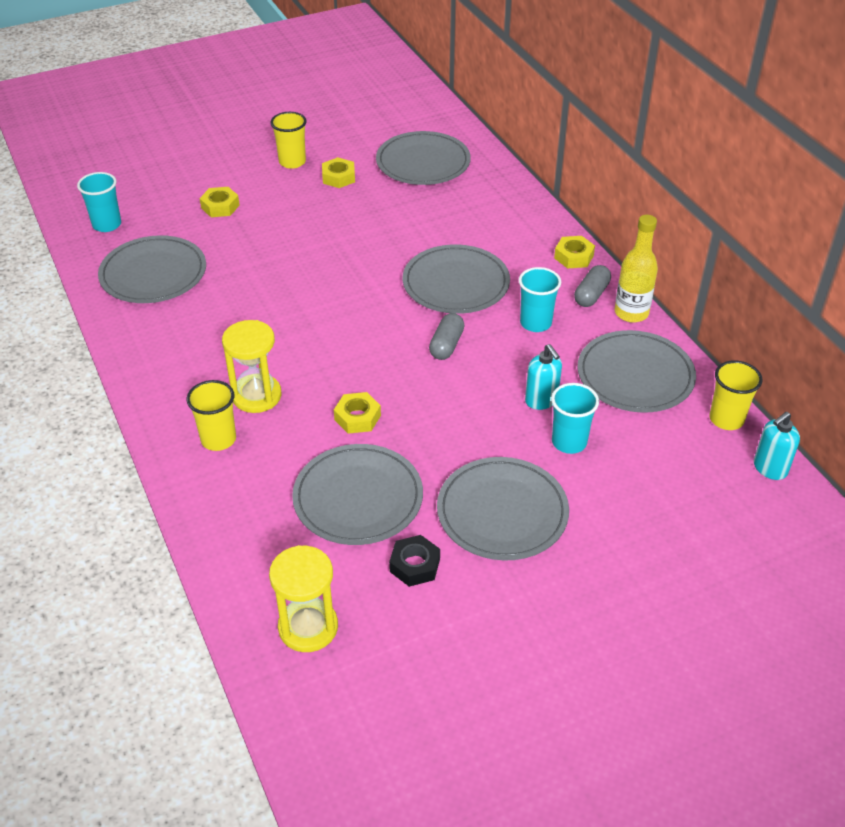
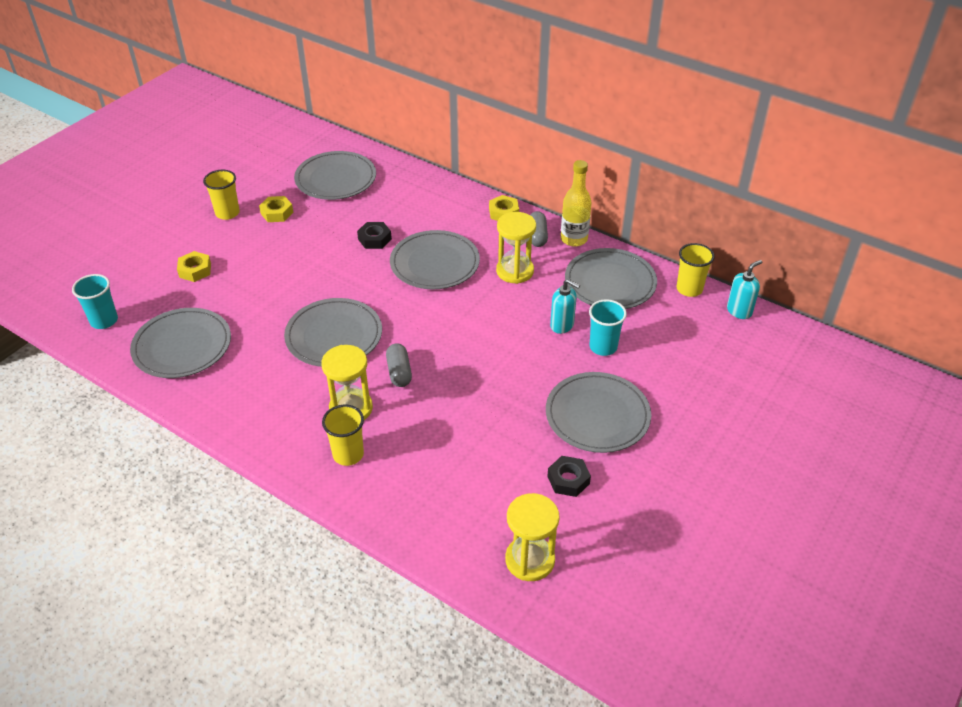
camera: 30 degrees left, 0 degrees up
grey plate [292,444,423,545] -> grey plate moved to [284,298,382,367]
yellow nut [334,392,381,434] -> none
grey capsule [429,313,465,360] -> grey capsule moved to [386,344,412,387]
turquoise cup [519,267,561,332] -> yellow hourglass [496,212,536,284]
turquoise soap dispenser [754,412,800,480] -> turquoise soap dispenser turned 150 degrees counterclockwise [727,260,762,319]
none -> black nut [357,222,392,249]

